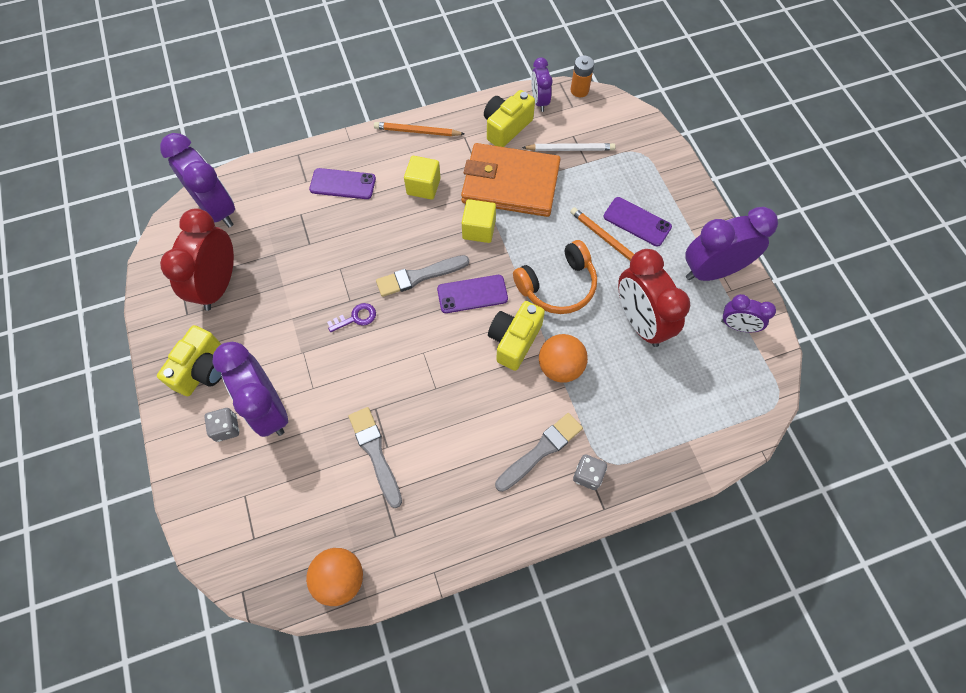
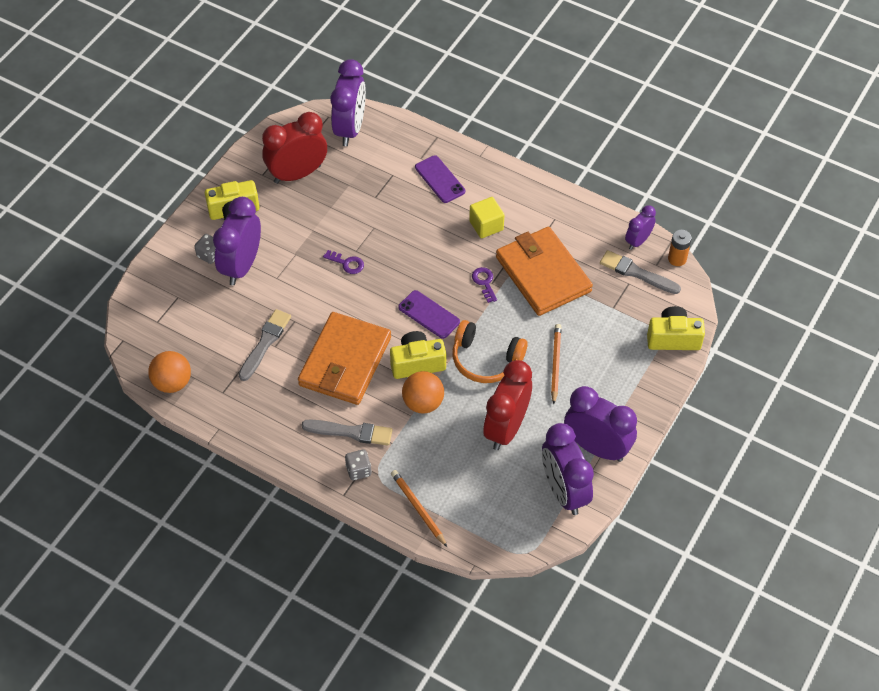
camera: 50 degrees right, 10 degrees down
orange pencil [374,122,464,136] -> orange pencil moved to [391,470,447,547]
grey brush [376,255,469,297] -> grey brush moved to [600,250,681,294]
yellow cube [462,199,496,243] -> purple key [472,267,497,303]
yellow camera [484,90,535,147] -> yellow camera moved to [647,306,705,350]
white pencil [522,143,616,151] -> none
purple phone [603,197,672,247] -> none
purple clock [721,294,776,332] -> purple clock [542,423,594,515], size x1.82
none -> orange wallet [298,312,391,405]

